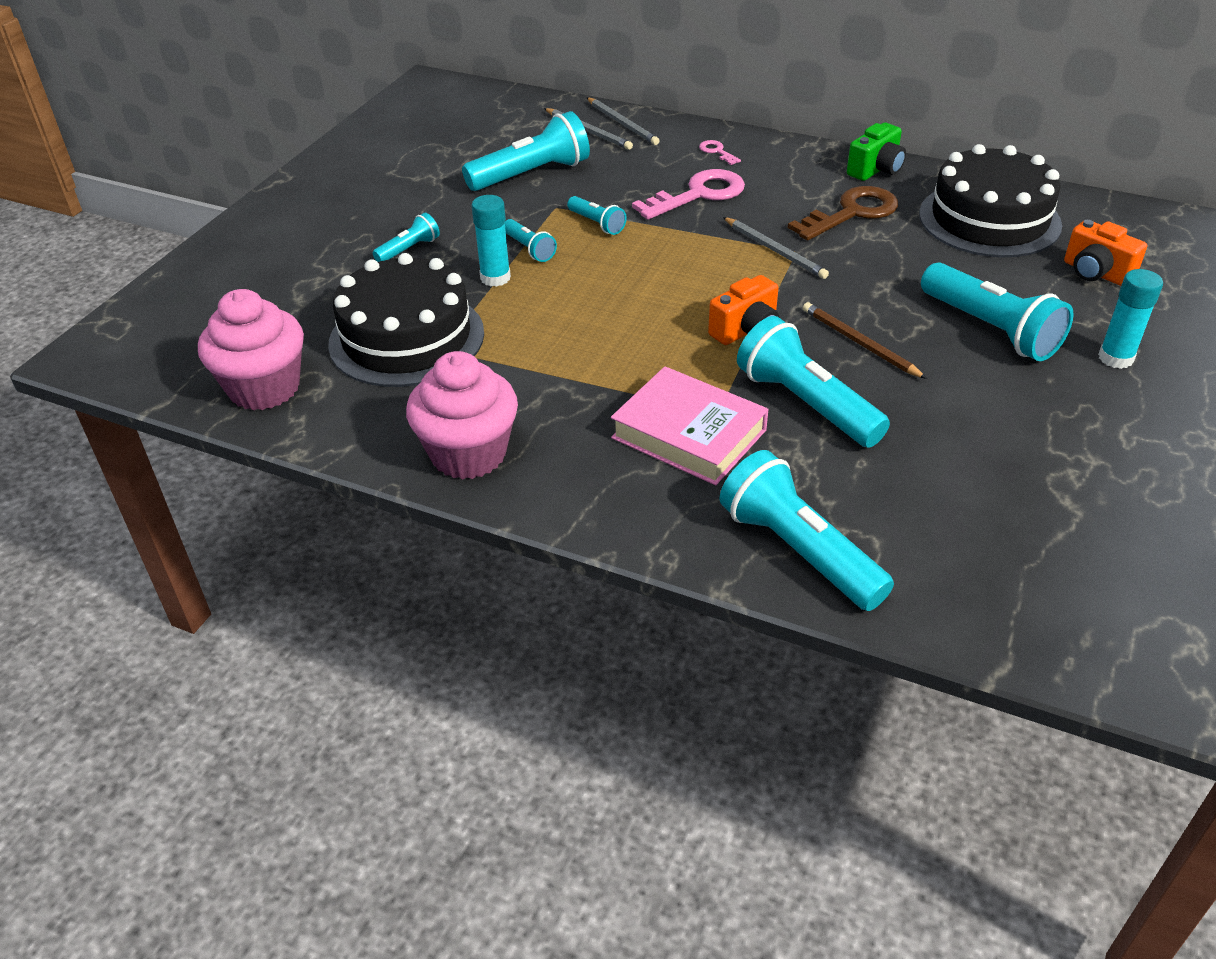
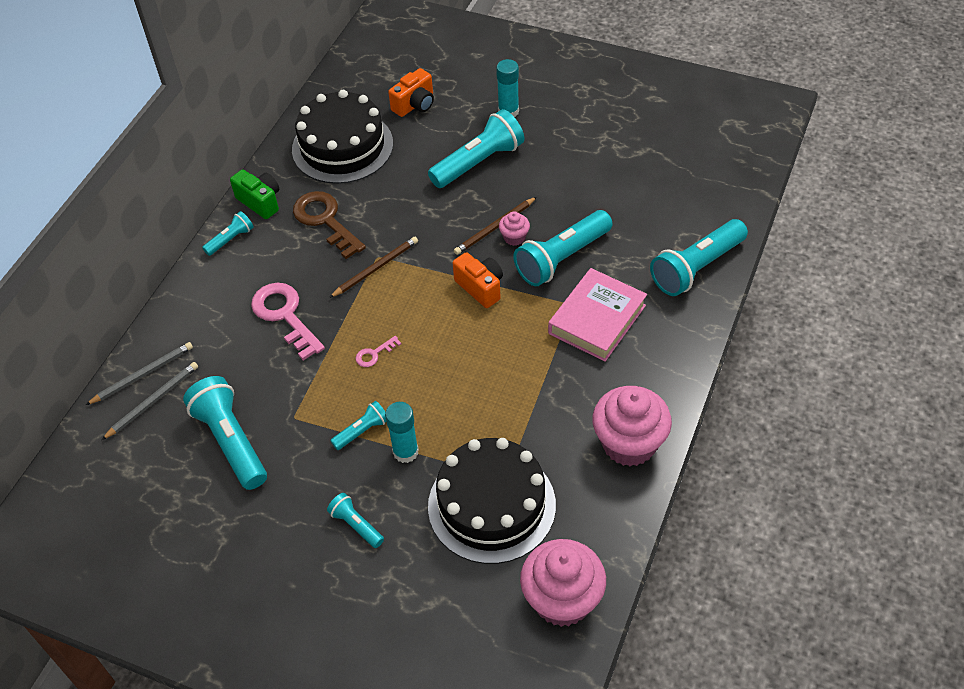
camera: 90 degrees left, 10 degrees up
turquoise flashlight [567,196,627,235] -> turquoise flashlight moved to [202,211,253,256]
pink key [699,140,741,165] -> pink key moved to [356,336,401,367]
grey pencil [723,217,829,279] -> brown pencil [329,237,418,298]
none -> pink cupcake [499,211,530,246]

